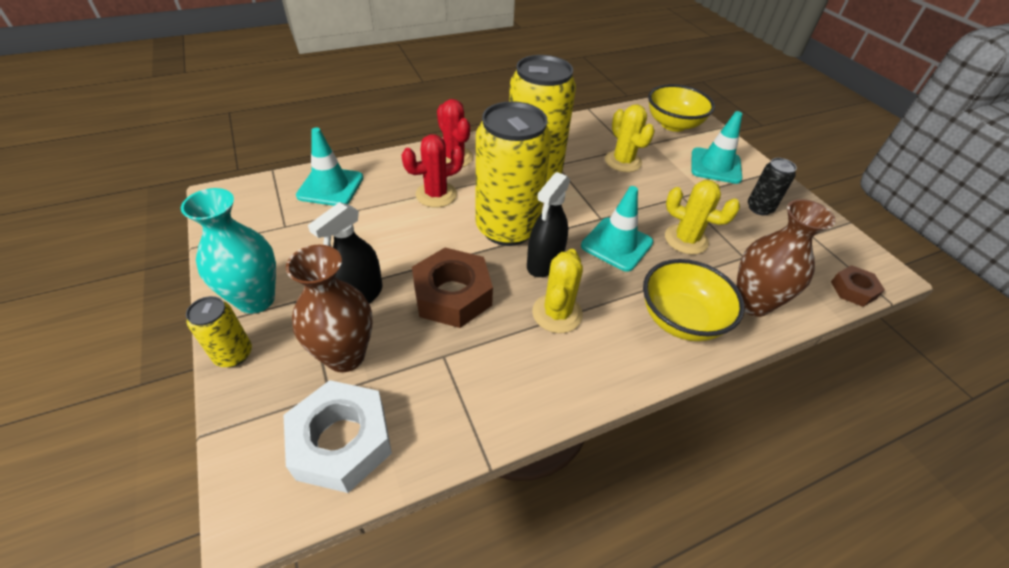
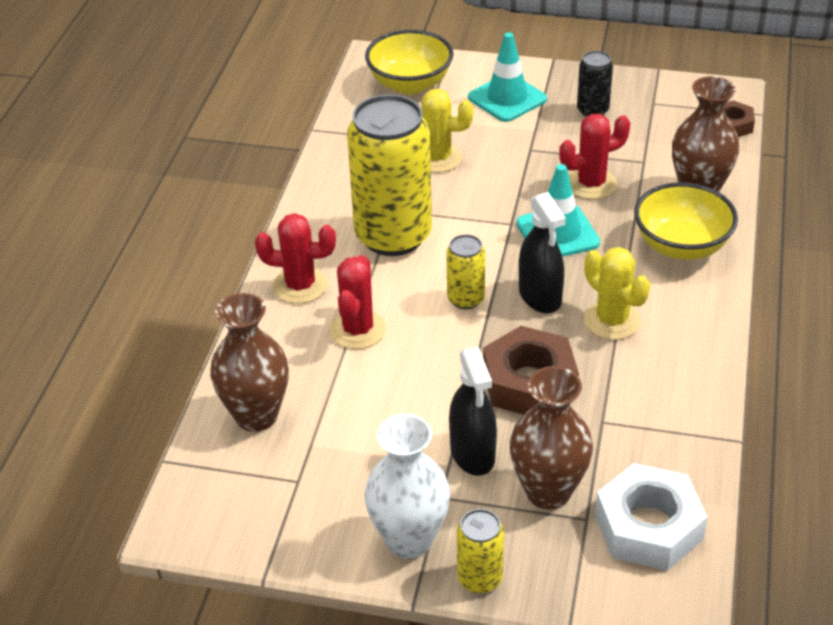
camera: 50 degrees left, 5 degrees down
turquoise vase [181,188,276,314] -> white vase [364,414,450,559]
turquoise traffic cone [296,127,363,206] -> brown vase [210,293,289,432]
yellow can [475,101,552,246] -> yellow can [446,234,485,309], size x0.46
yellow cactus [665,180,740,254] -> red cactus [559,114,630,199]

